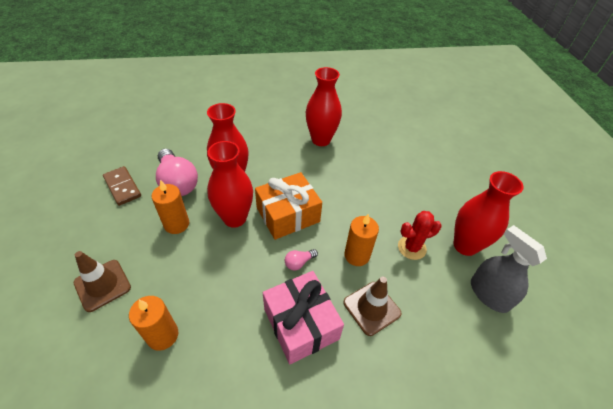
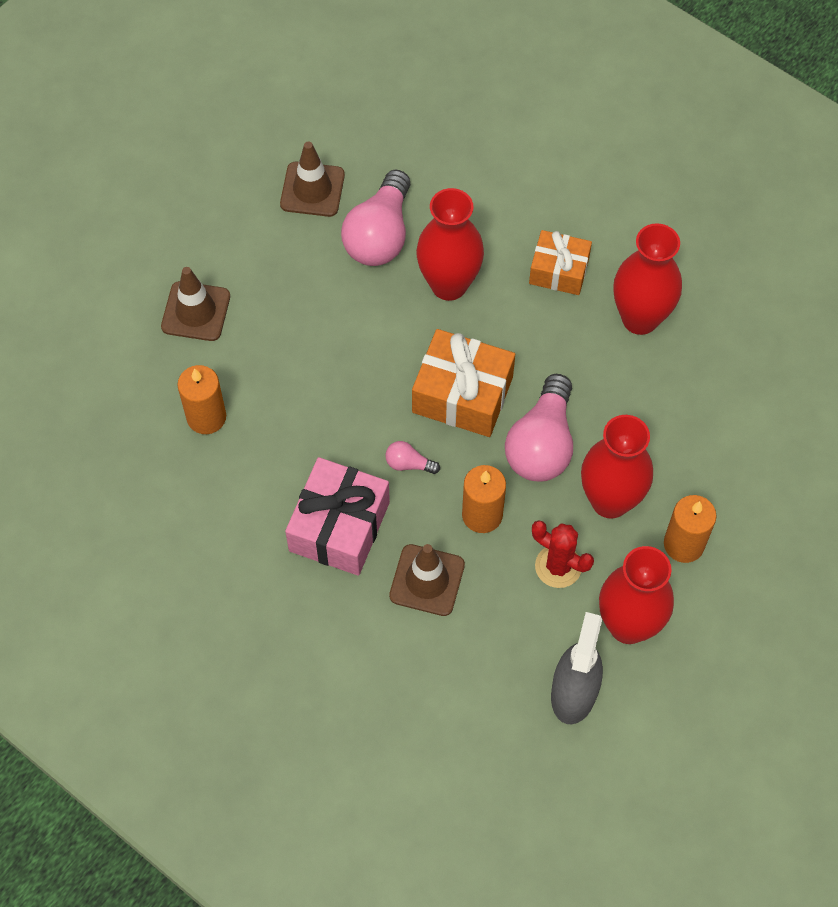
camera: 50 degrees right, 15 degrees up
brown domino [103,166,141,206] -> brown traffic cone [280,142,345,217]
orange candle [152,180,189,234] -> orange candle moved to [664,495,717,563]
red vase [207,141,253,228] -> red vase moved to [581,415,653,519]
none -> pink light bulb [505,374,573,482]
none -> orange gift [529,230,592,295]

